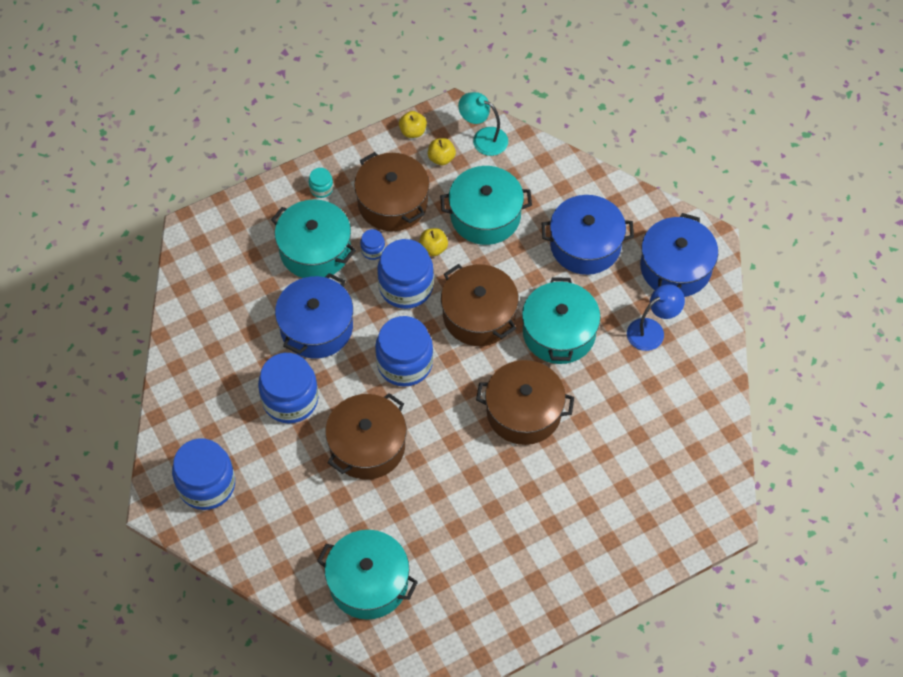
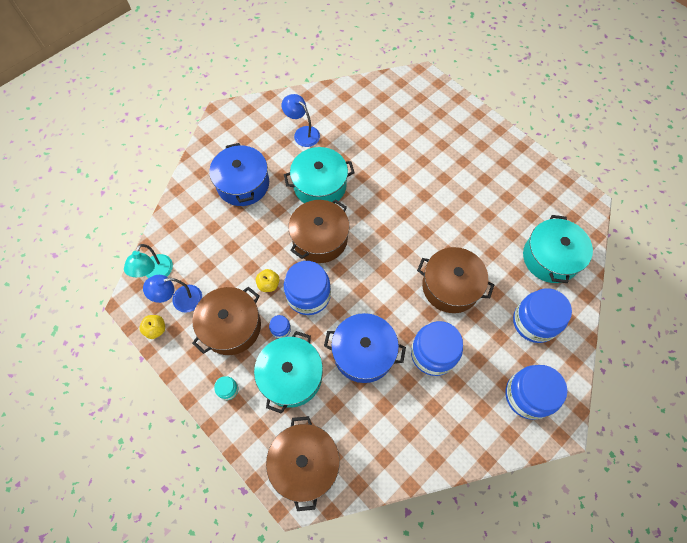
camera: 105 degrees left, 5 degrees up
blue jar [375,316,433,387] -> blue jar moved to [513,288,572,343]
yellow apple [428,138,456,165] -> blue lamp [143,275,202,313]
turquoise pot [440,166,532,245] -> none
brown pot [476,360,574,445] -> brown pot moved to [266,416,340,511]
blue pot [640,213,718,297] -> none

